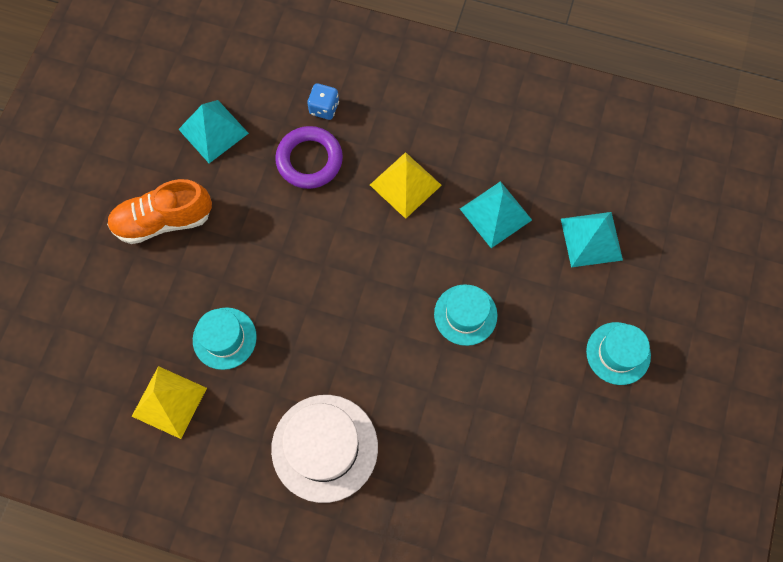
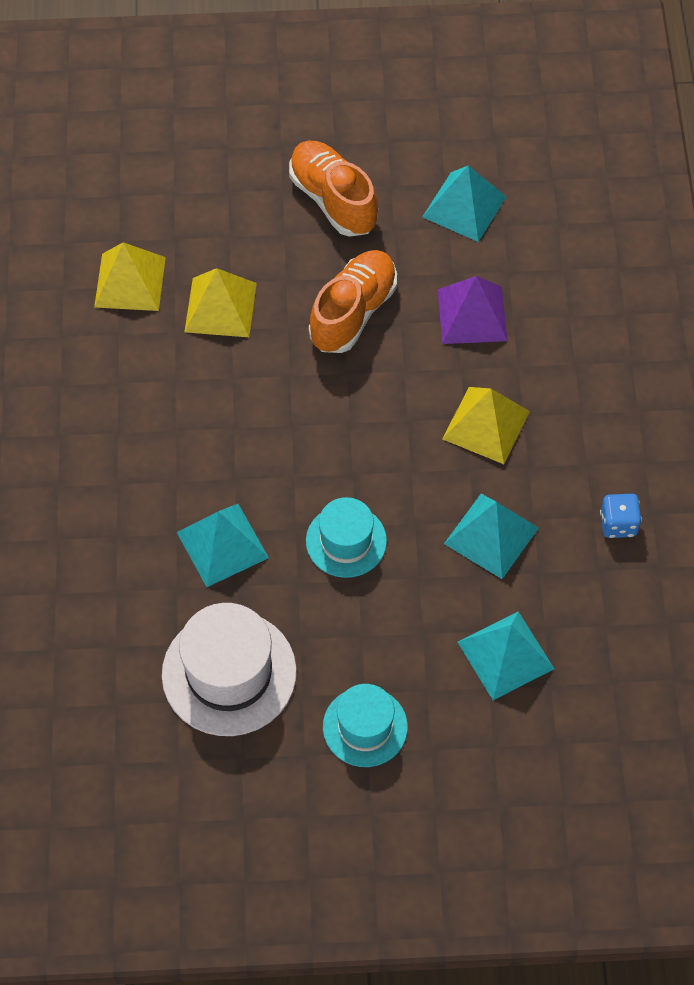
camera: 70 degrees right, 10 degrees down
turquoise hat [193,307,257,370] -> yellow pyramid [185,268,257,337]
white hat [271,395,378,503] -> white hat moved to [162,603,297,736]
purple ring [275,126,343,189] -> purple pyramid [438,276,508,344]
blue dice [307,83,339,120] -> blue dice moved to [600,494,642,538]
none -> turquoise pyramid [177,504,269,587]
none -> orange shoe [309,250,397,353]

